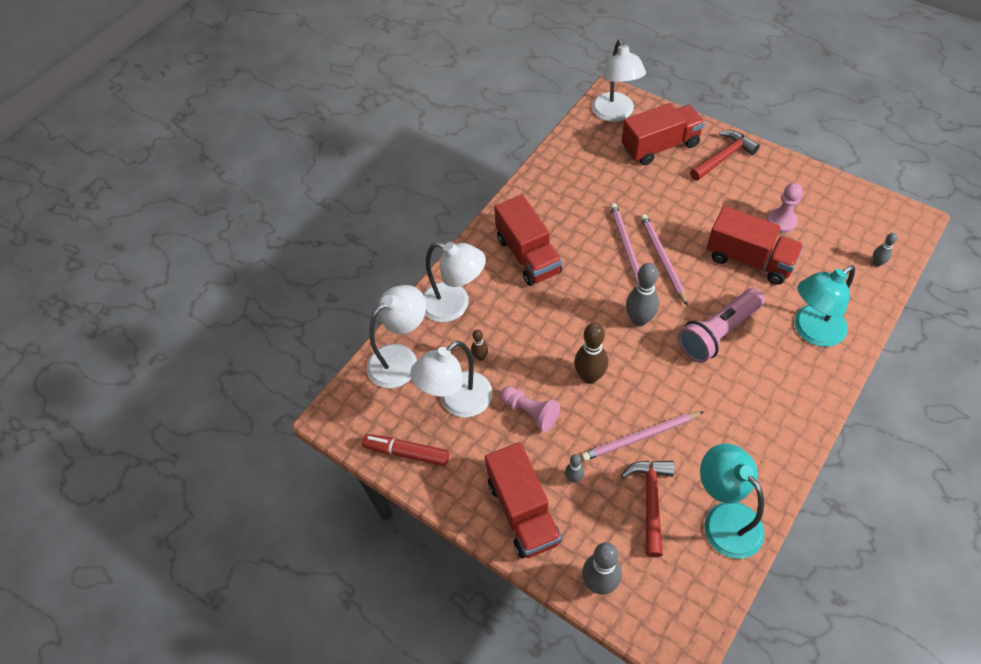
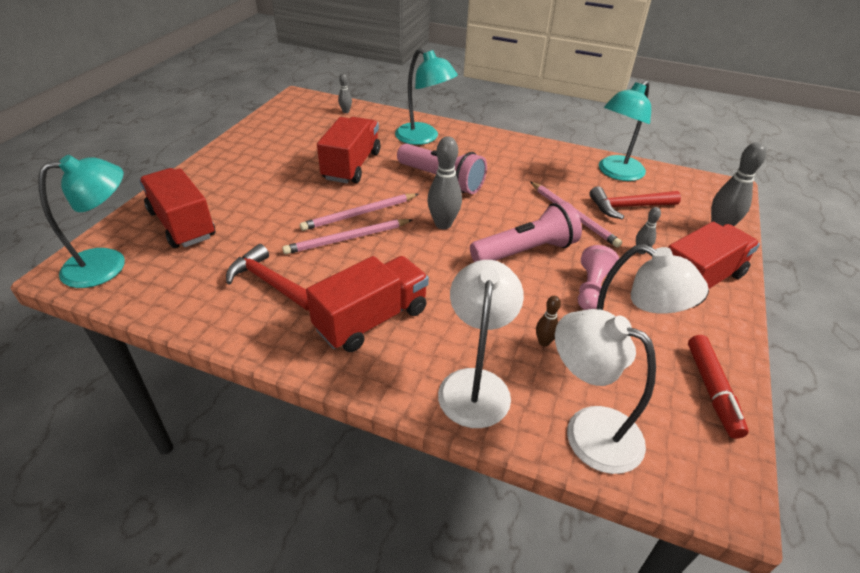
camera: 110 degrees left, 15 degrees down
brown bowling pin [574,323,608,384] -> pink flashlight [470,202,582,262]
white lamp [592,39,646,122] -> turquoise lamp [38,155,125,288]
red hammer [690,130,760,181] -> red hammer moved to [226,244,309,311]
pink pawn [767,183,803,233] -> none

